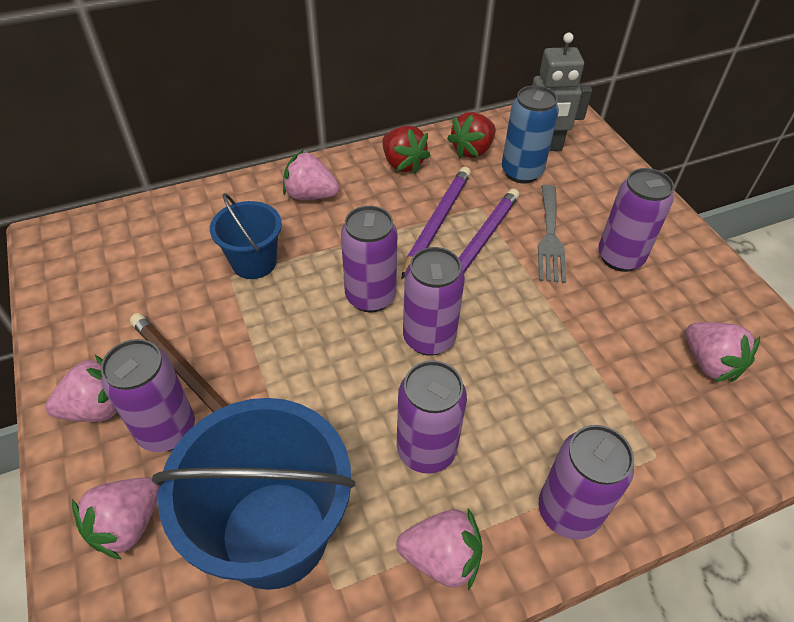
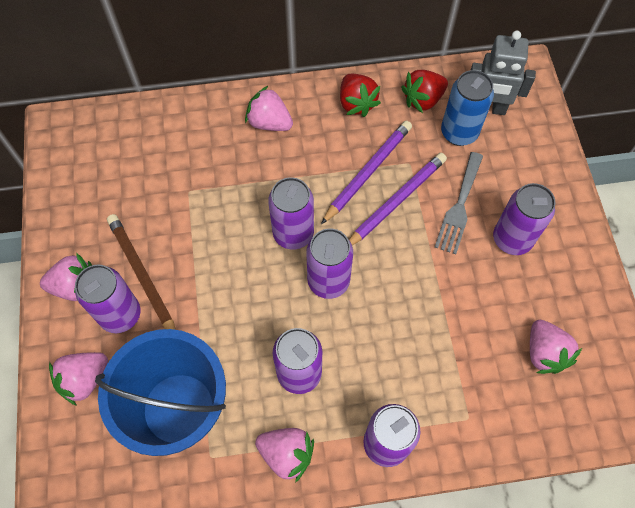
camera: 15 degrees right, 15 degrees up
blue bucket [210,193,282,279] -> none

